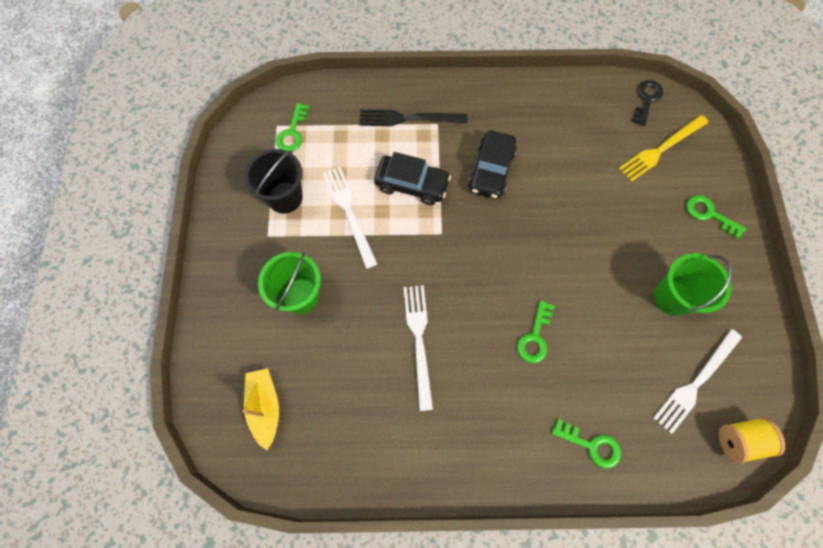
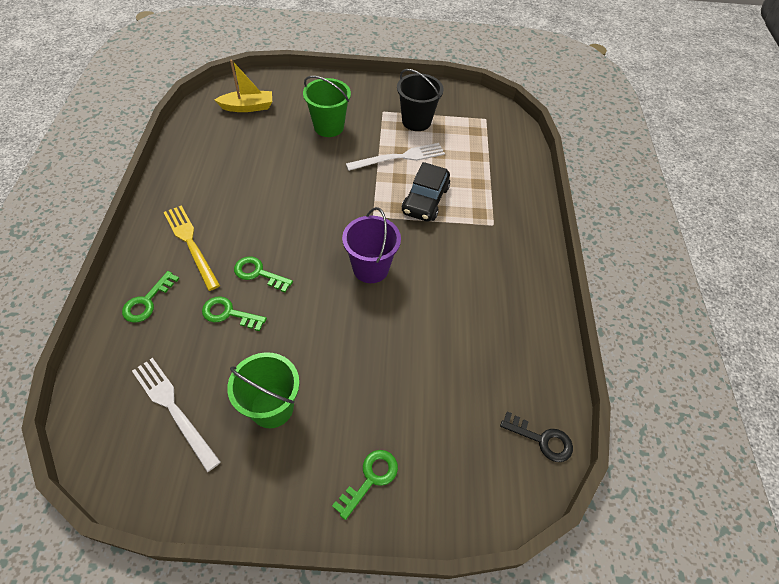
camera: 90 degrees right, 15 degrees down
green key [276,103,310,151] -> green key moved to [202,296,267,331]
black fork [359,109,467,126] -> none
white fork [404,285,433,411] -> none
black car [468,130,517,199] -> none
yellow fork [618,115,709,182] -> yellow fork moved to [163,205,220,291]
yellow spool [719,417,785,464] -> none
none -> purple bucket [342,207,401,283]

